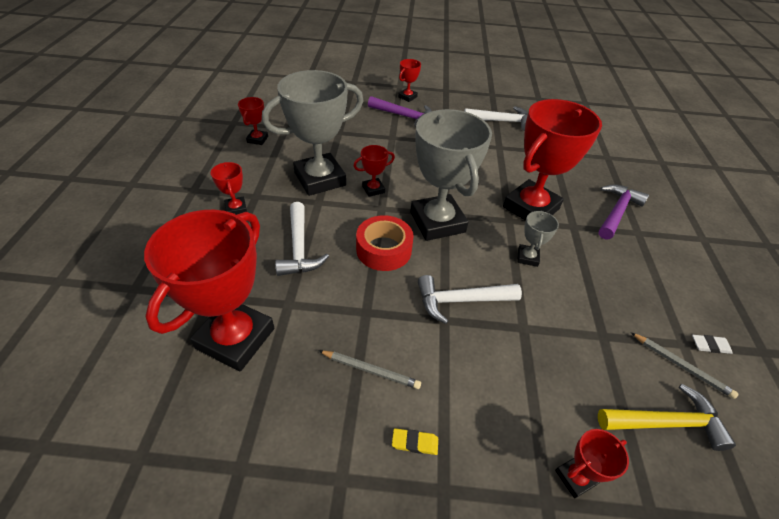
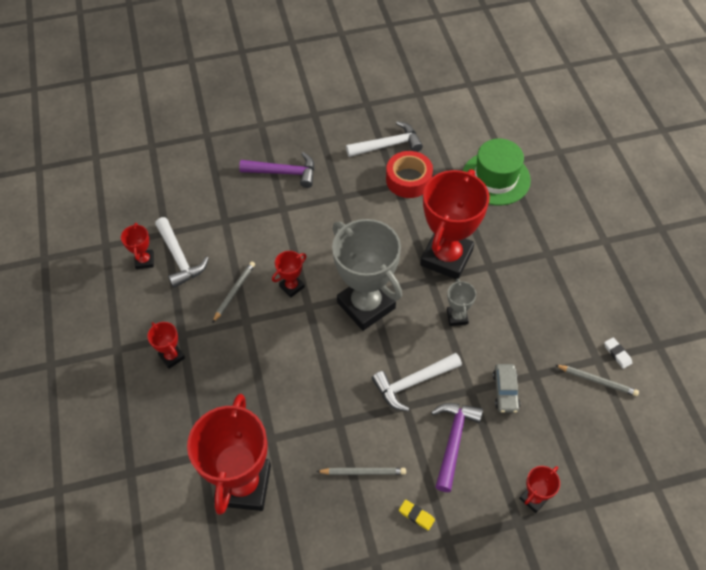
camera: 15 degrees left, 10 degrees up
grey trophy [262,70,363,196] -> grey pencil [212,261,255,323]
white hammer [275,202,329,276] -> white hammer moved to [155,217,209,288]
red tape [356,215,414,271] -> red tape moved to [386,151,433,198]
yellow eraser [392,428,438,455] -> yellow eraser turned 45 degrees clockwise [399,500,435,531]
red trophy [398,59,421,102] -> none
yellow hammer [598,384,736,451] -> none
purple hammer [599,184,649,240] -> purple hammer moved to [431,403,483,492]
white eraser [692,335,733,354] -> white eraser turned 75 degrees clockwise [604,337,632,369]
none -> green hat [463,139,531,205]
none -> grey car [493,364,520,413]

